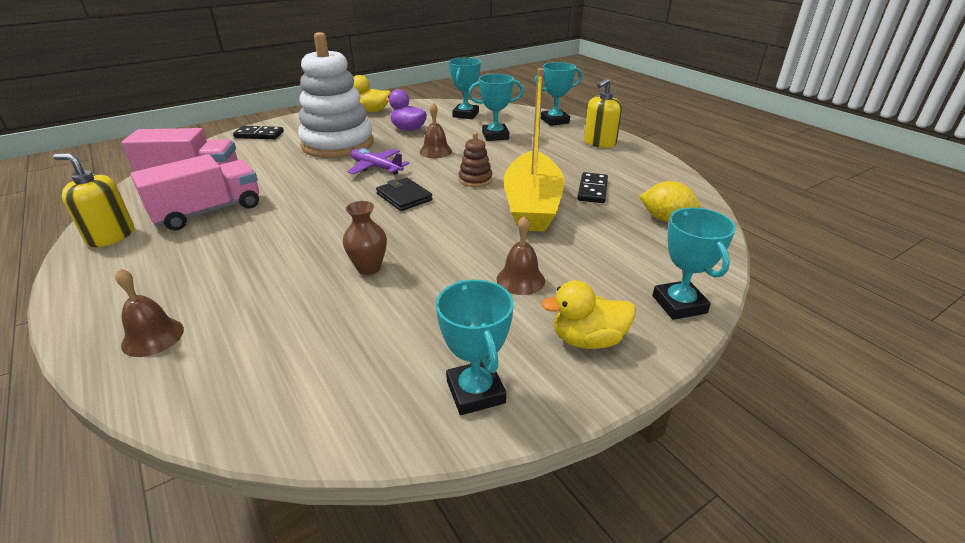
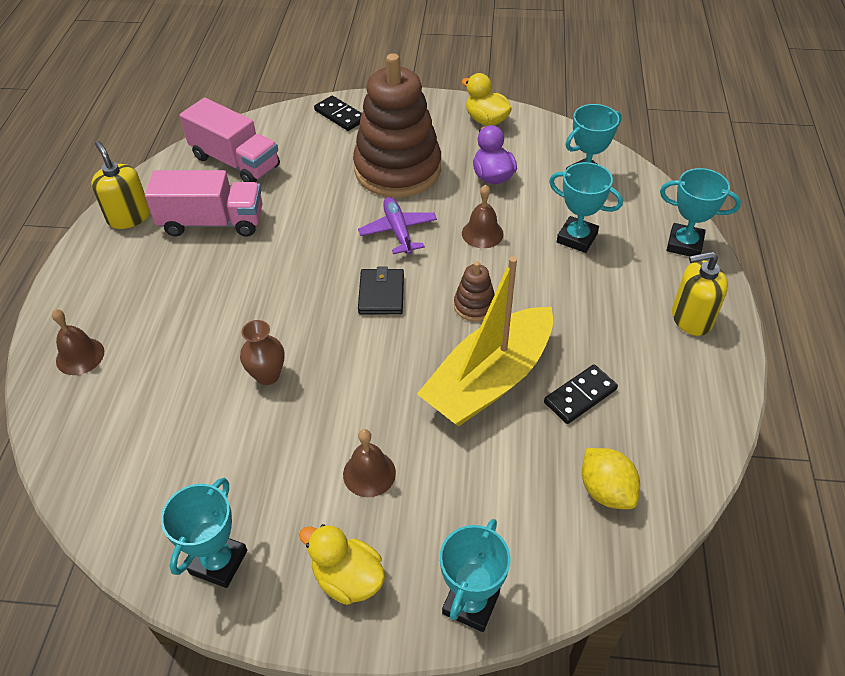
camera: 40 degrees right, 15 degrees up
white stacking toy [298,32,374,158] -> brown stacking toy [353,53,441,197]

